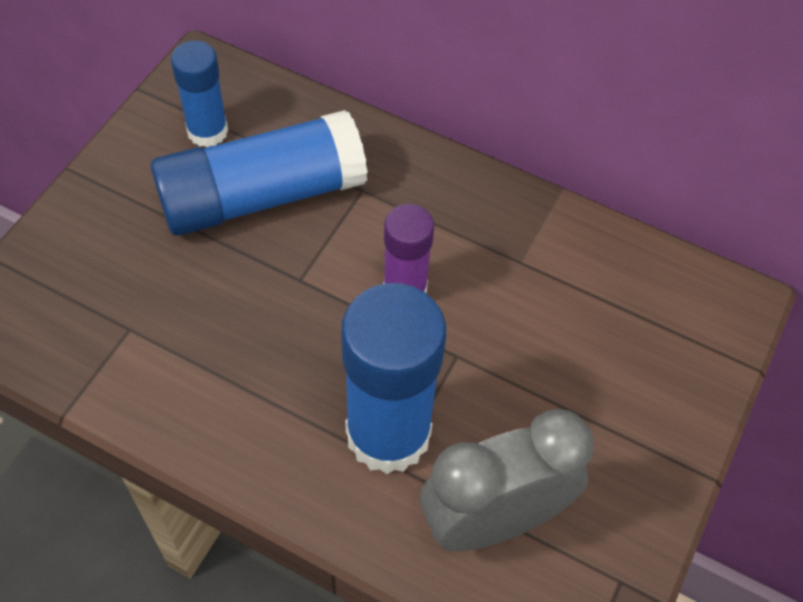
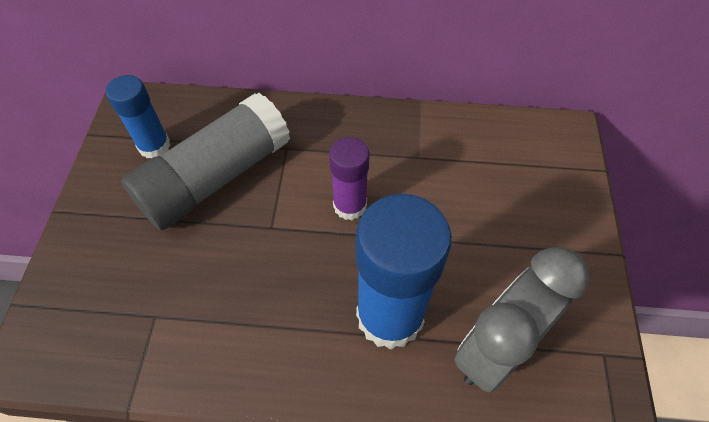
camera: 20 degrees left, 0 degrees up
blue glue stick [151,110,368,236] -> grey glue stick [121,93,290,230]

